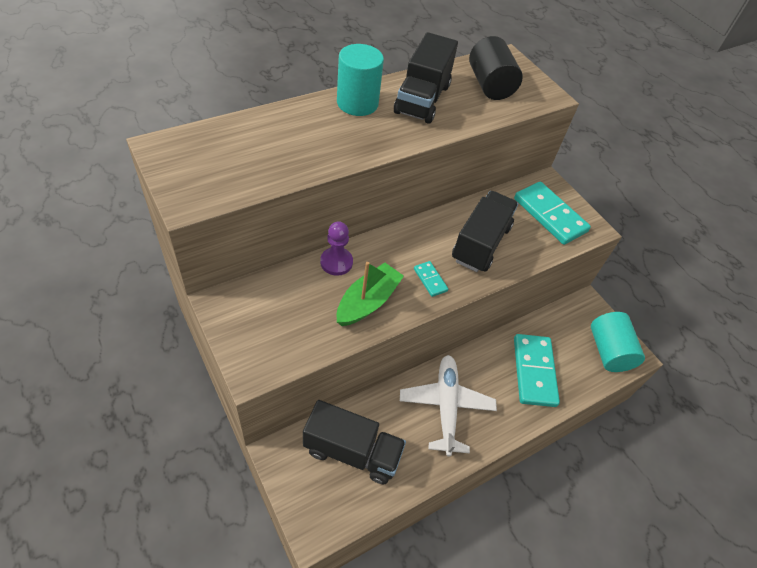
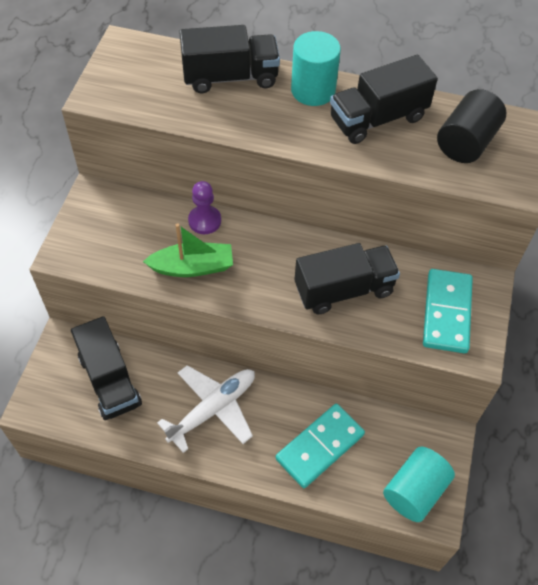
camera: 50 degrees right, 5 degrees up
turquoise domino [414,261,448,297] -> none
none -> black truck [179,25,280,94]

